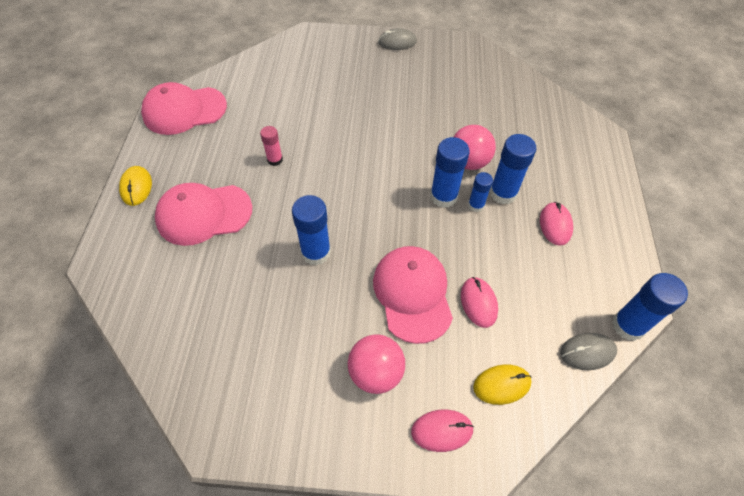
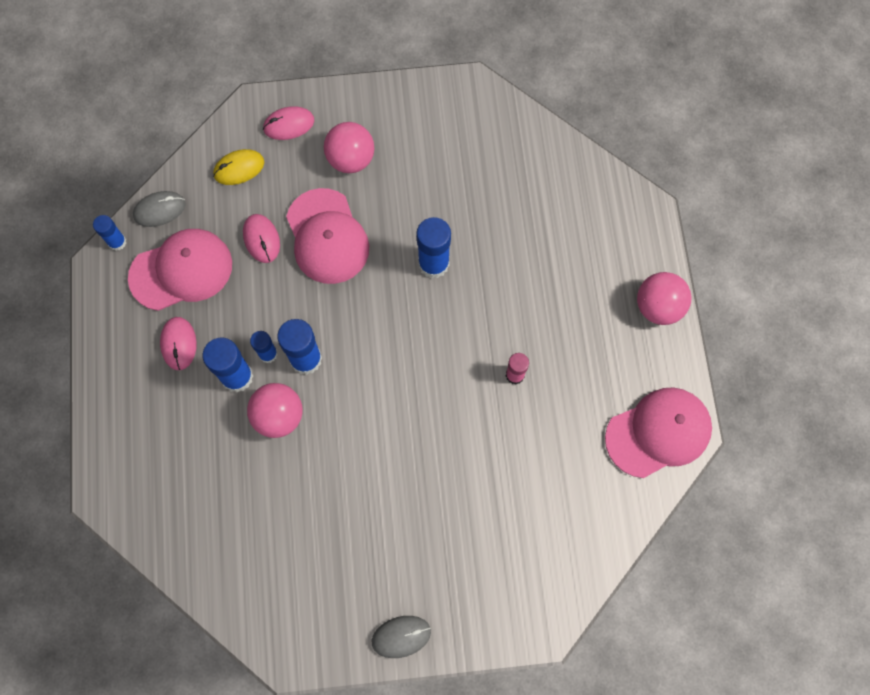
camera: 170 degrees right, 15 degrees up
yellow mouse [119,166,152,206] -> pink ball [637,272,692,325]
pink cap [155,183,252,246] -> pink cap moved to [128,229,232,311]
blue glue stick [612,273,688,341] -> blue glue stick [93,215,126,251], size x0.59

